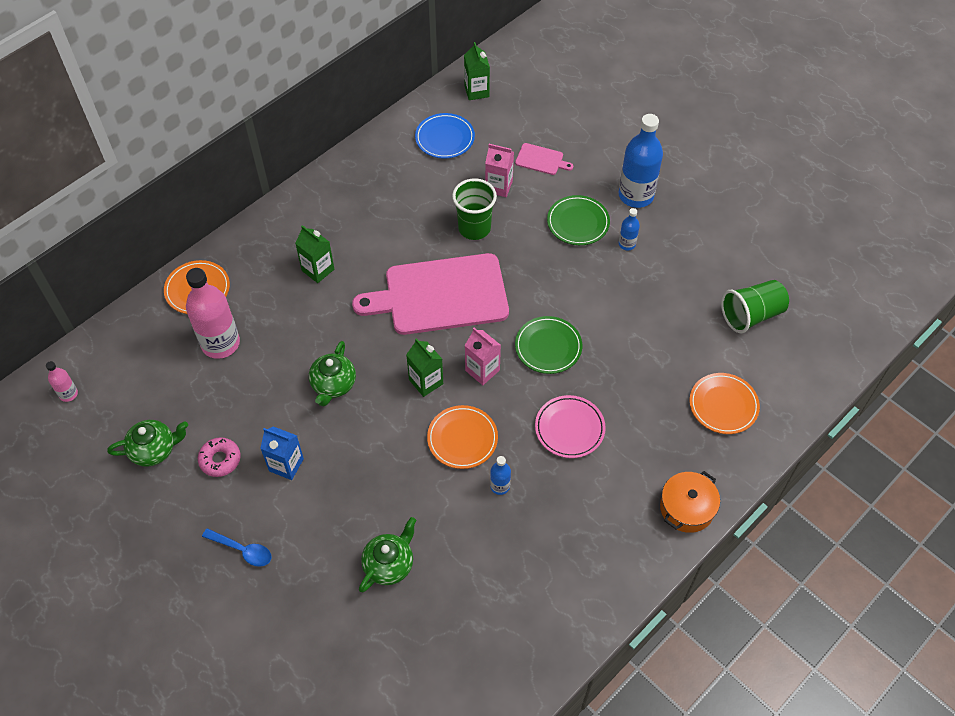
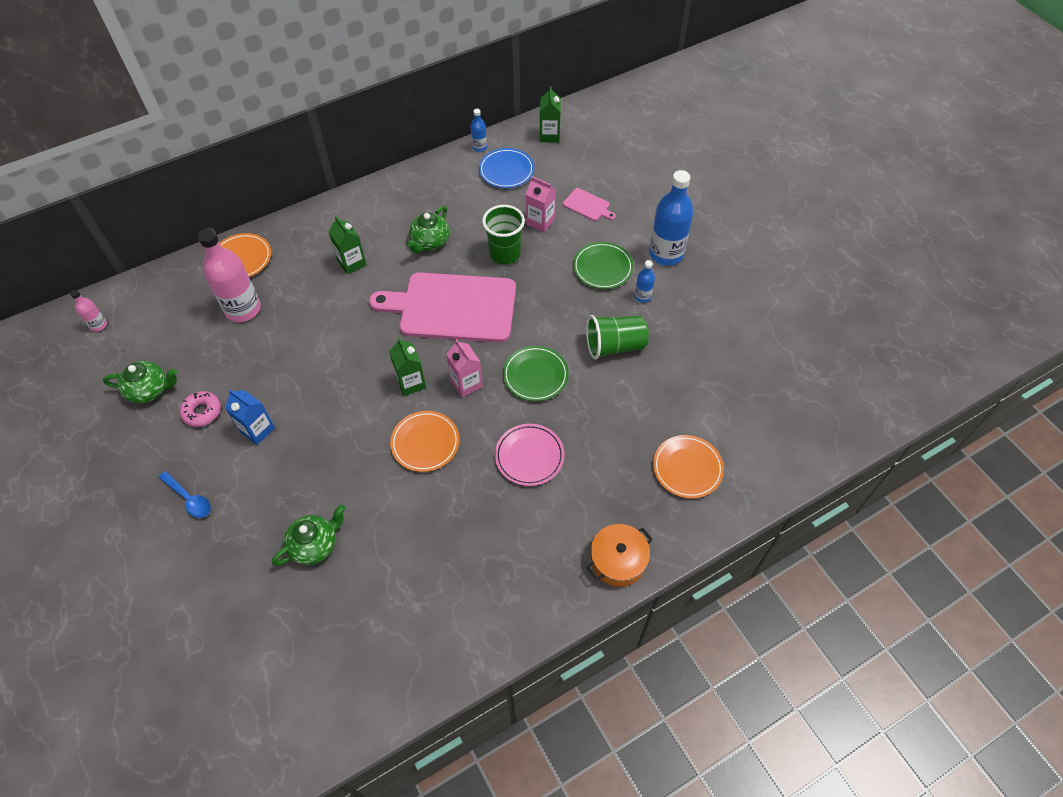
camera: 15 degrees right, 0 degrees up
green teapot [309,341,356,406] -> green teapot moved to [407,206,450,253]
blue bottle [490,456,511,495] -> blue bottle moved to [470,109,487,152]
green cup [721,280,789,333] -> green cup moved to [586,315,649,359]

